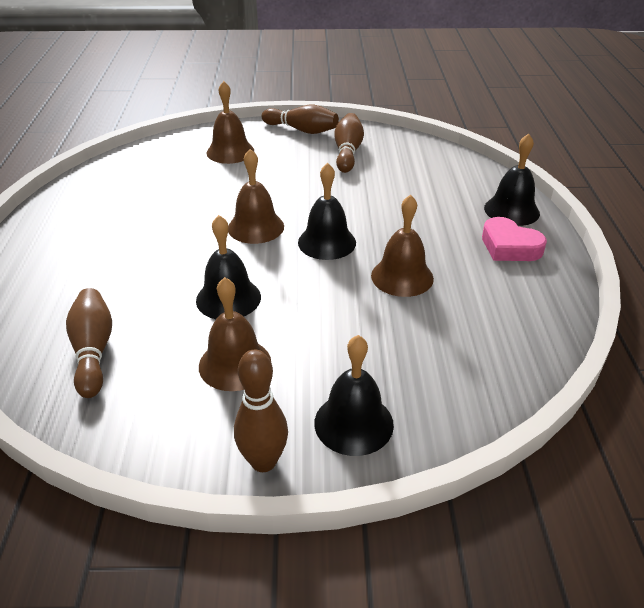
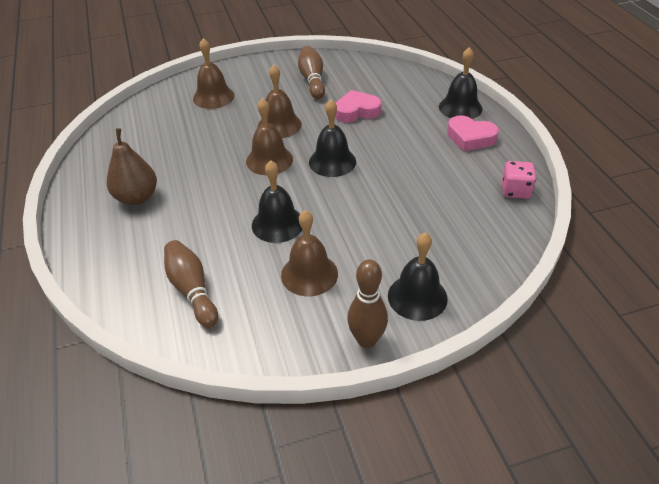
camera: 15 degrees left, 5 degrees up
brown bowling pin [262,104,339,134] -> none
brown bell [371,194,434,297] -> brown bell moved to [258,65,302,138]
none -> brown pear [107,128,157,205]
none -> pink heart [335,90,382,123]
none -> pink dice [502,161,536,199]

